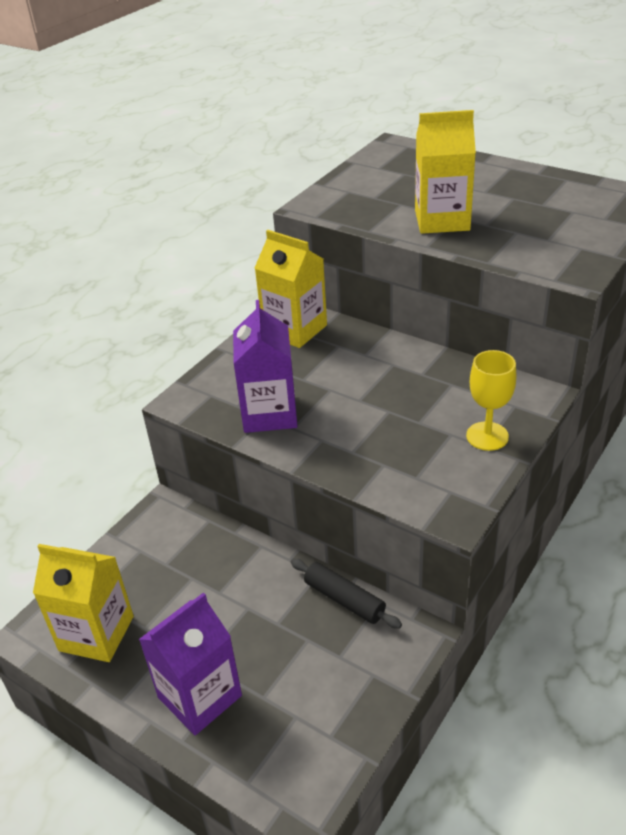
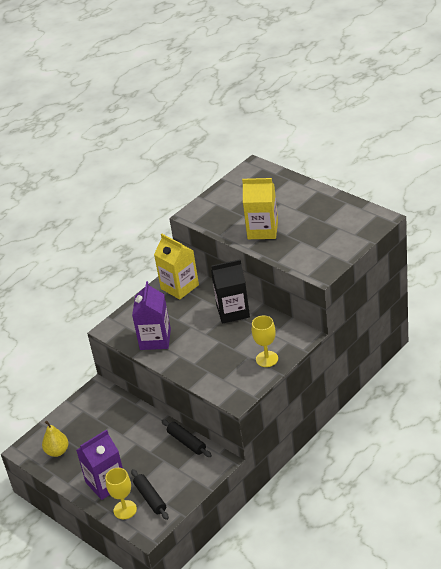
camera: 10 degrees right, 0 degrees up
yellow carton [33,544,134,662] -> yellow pear [42,420,68,457]
none -> yellow goblet [105,468,137,519]
none -> black rolling pin [131,469,169,520]
none -> black carton [211,259,250,324]

